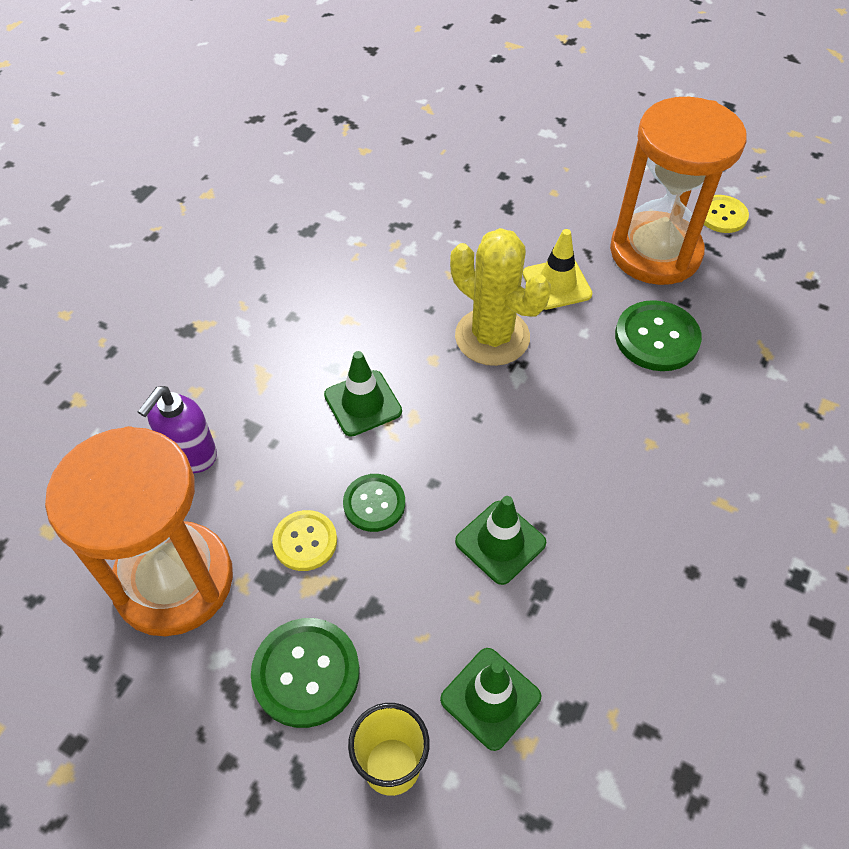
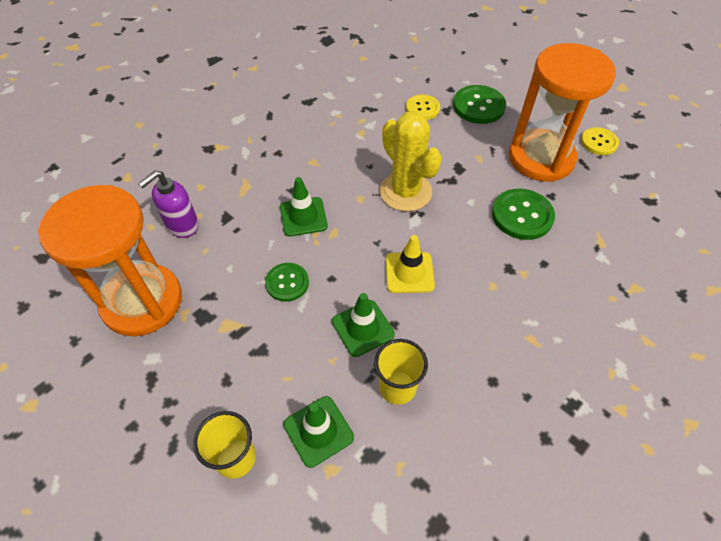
camera: 15 degrees right, 0 degrees up
green button [251,618,360,728] -> green button moved to [453,85,506,124]
yellow button [272,510,337,571] -> yellow button moved to [406,95,440,120]
yellow traffic cone [523,229,593,310] -> yellow traffic cone moved to [385,235,435,293]
none -> yellow cup [374,339,428,405]

